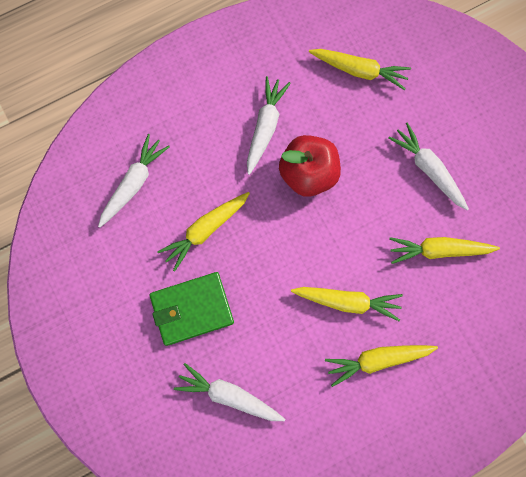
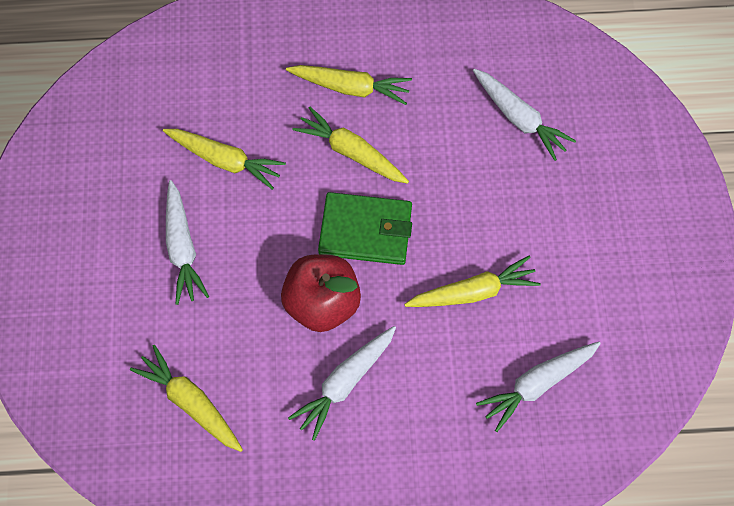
camera: 155 degrees left, 10 degrees down
green wallet [150,272,234,346] -> green wallet moved to [318,192,412,265]

